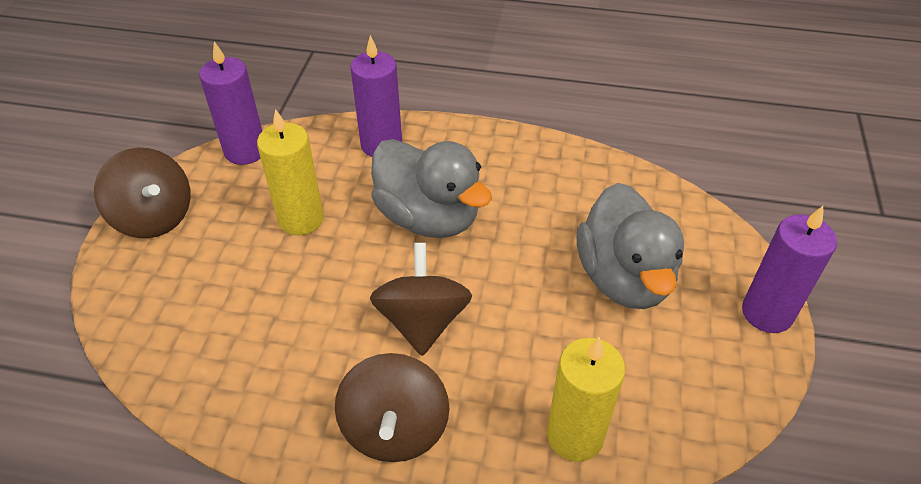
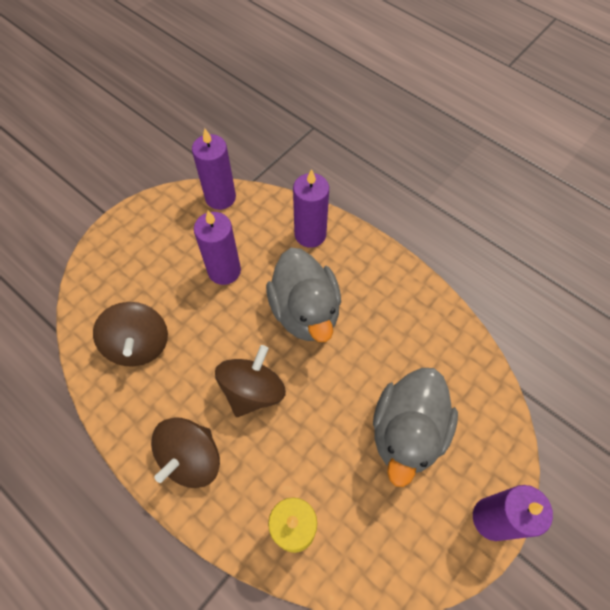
camera: 30 degrees right, 15 degrees up
brown spinning top [94,148,191,238] -> brown spinning top moved to [93,302,168,366]
yellow candle [257,109,324,235] -> purple candle [194,210,241,285]

